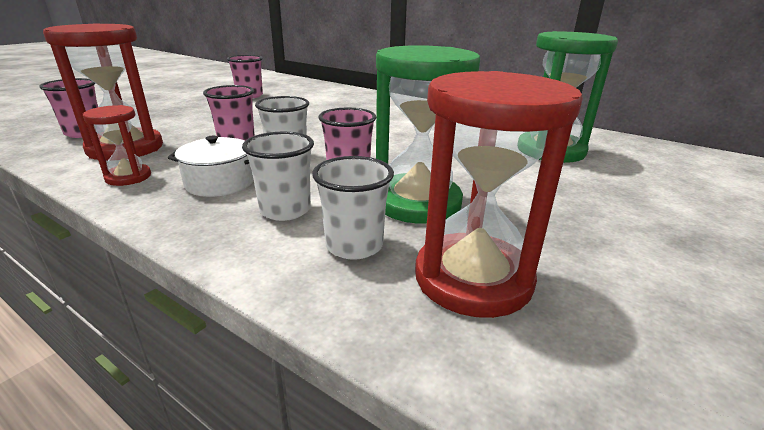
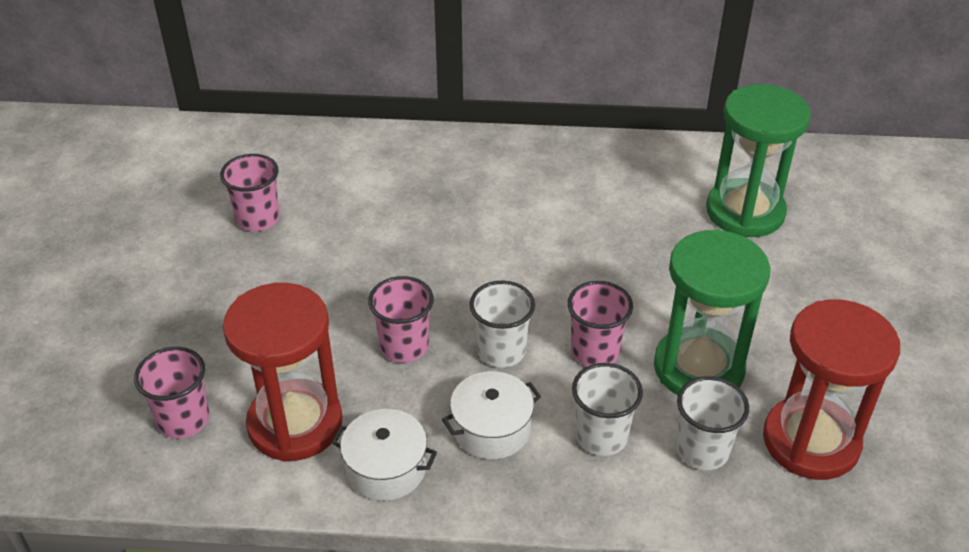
camera: 30 degrees left, 15 degrees up
red hourglass [83,105,151,186] -> white pot [332,409,437,501]

